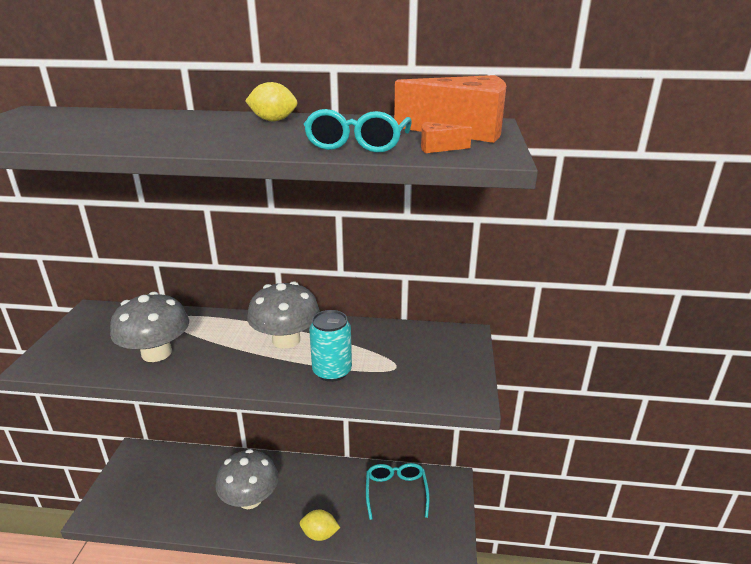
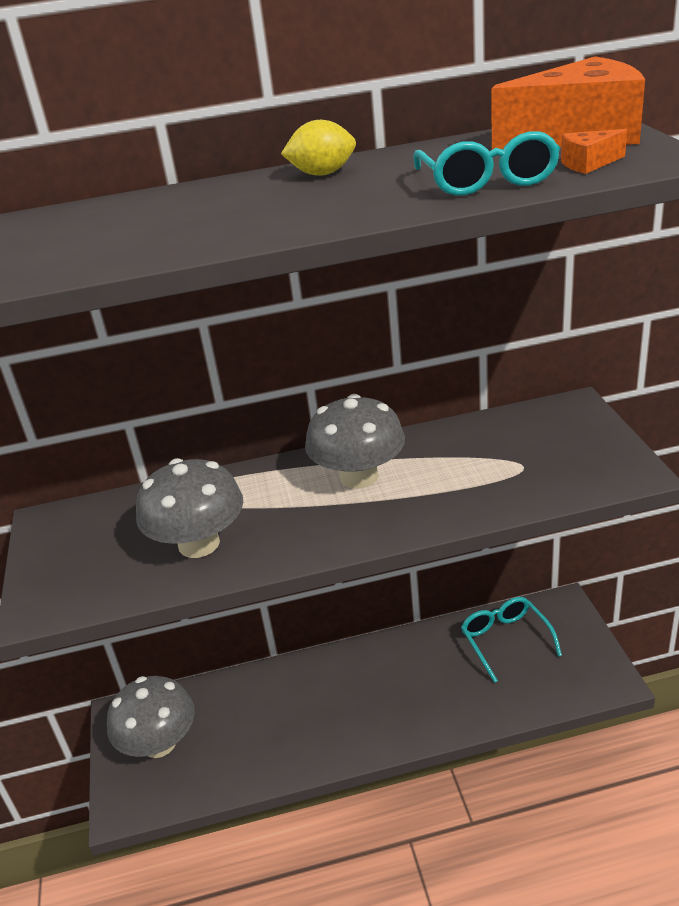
camera: 15 degrees left, 5 degrees up
grey mushroom [216,449,278,509] -> grey mushroom moved to [107,676,195,758]
yellow lemon [300,510,340,541] -> none
turquoise can [309,310,352,382] -> none

